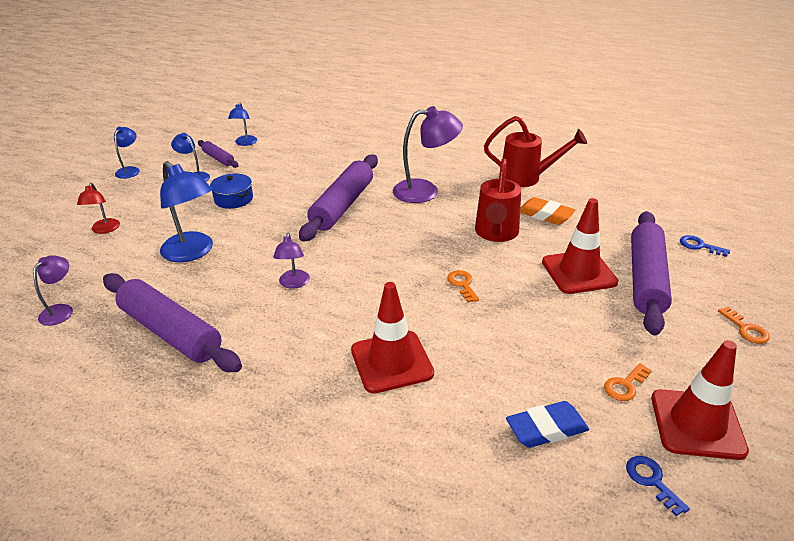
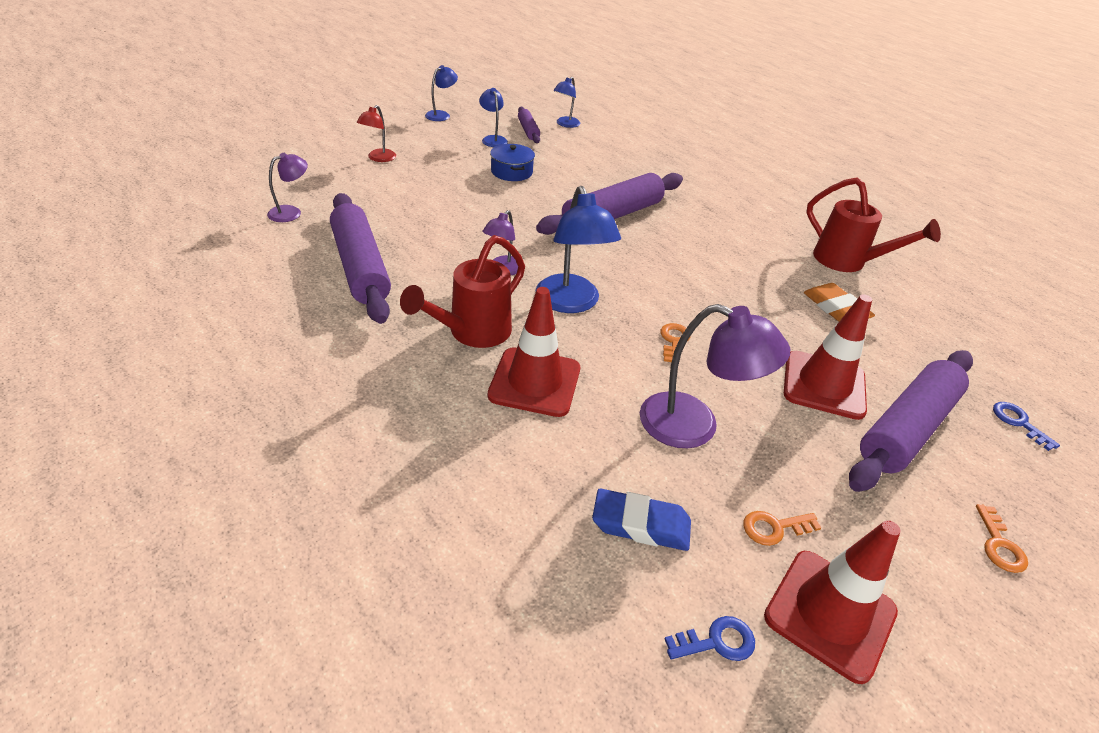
camera: 25 degrees right, 5 degrees up
blue lamp [160,161,213,262] -> blue lamp moved to [536,186,621,313]
purple lamp [393,106,463,203] -> purple lamp moved to [640,304,790,448]
red watering can [475,159,521,242] -> red watering can moved to [400,235,525,348]
blue key [626,456,690,516] -> blue key turned 75 degrees clockwise [665,616,755,661]

